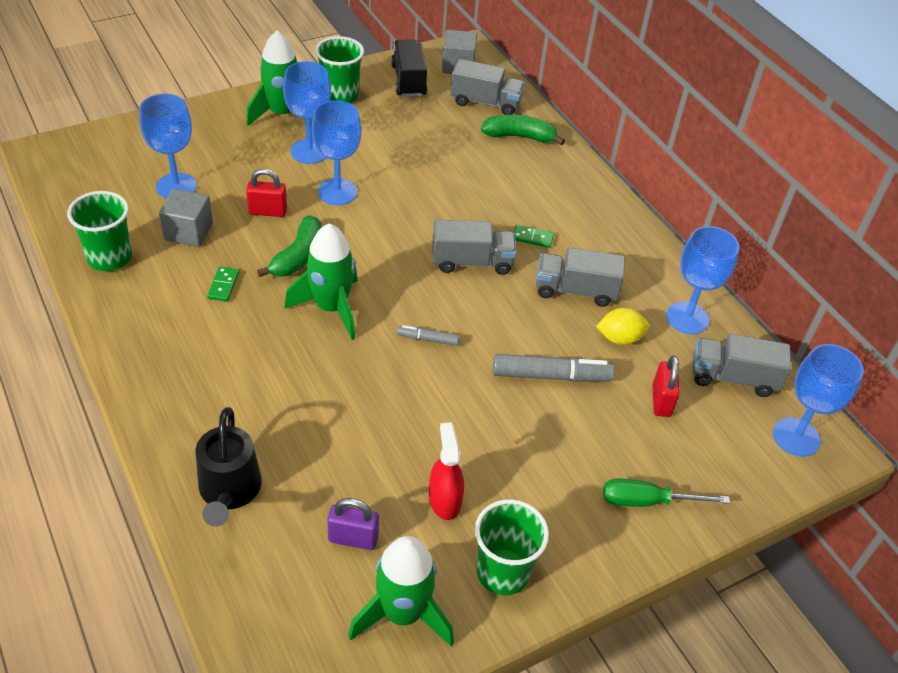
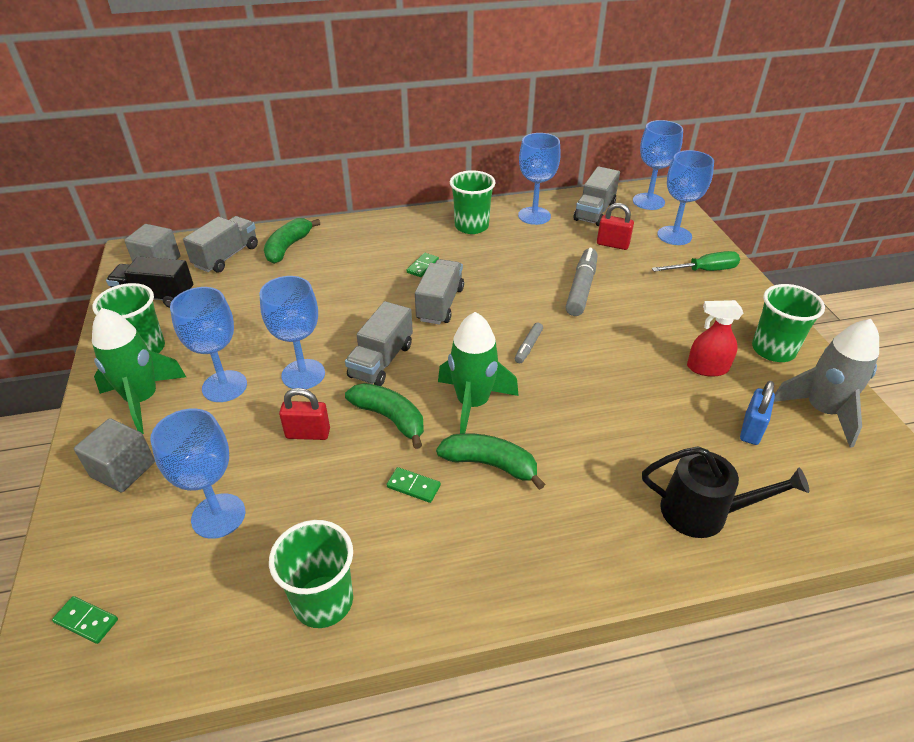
camera: 70 degrees left, 5 degrees down
grey cube [159,189,213,247] -> grey cube moved to [74,418,155,493]
red padlock [246,169,287,217] -> red padlock turned 75 degrees clockwise [279,388,330,440]
purple padlock [327,498,379,550] -> blue padlock [740,381,775,445]
green rocket [348,536,454,647] -> grey rocket [774,319,879,448]
grey truck [536,248,625,307] -> grey truck moved to [345,301,413,386]
yellow lemon [596,308,649,345] -> none
green screwdriver [603,479,730,507] -> green screwdriver turned 120 degrees counterclockwise [652,251,740,272]
none -> green domino [52,596,118,644]
none -> green banana [436,434,545,490]
none -> green cup [450,170,496,234]
none -> blue goblet [657,150,714,245]

